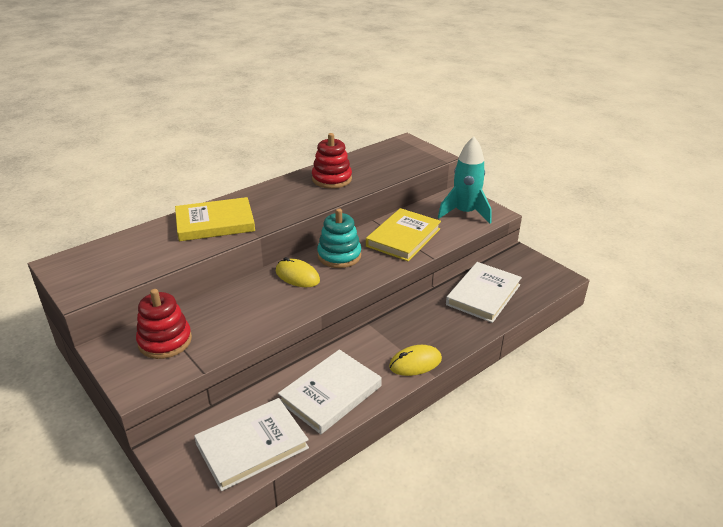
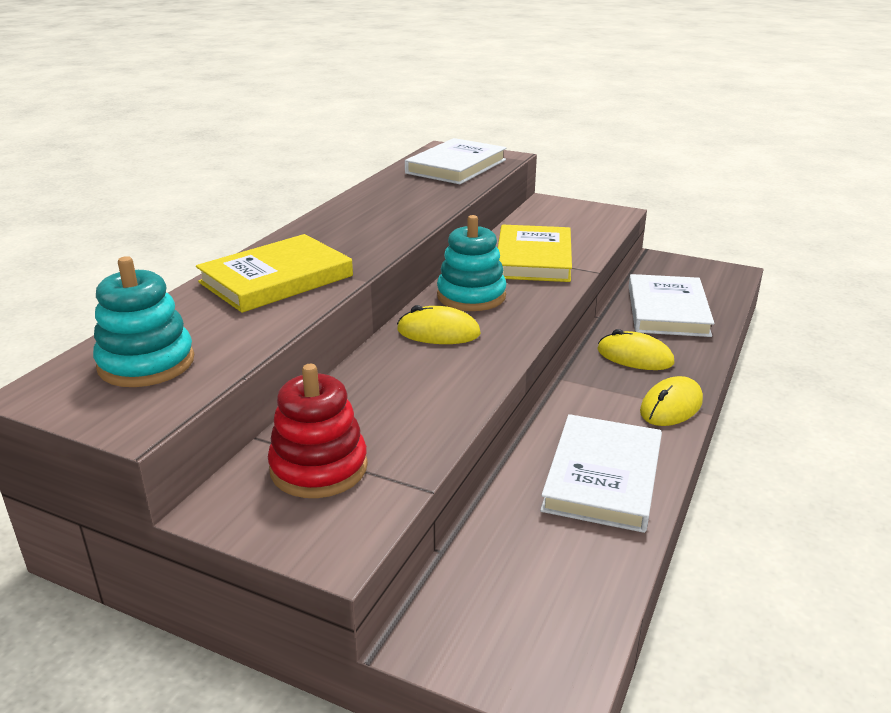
camera: 25 degrees left, 5 degrees down
white book [194,398,309,491] -> white book moved to [405,138,506,184]
red stacking toy [312,133,352,189] -> none
turquoise rocket [438,137,492,224] -> none
none -> turquoise stacking toy [93,256,194,387]
none -> yellow mouse [597,329,674,370]

